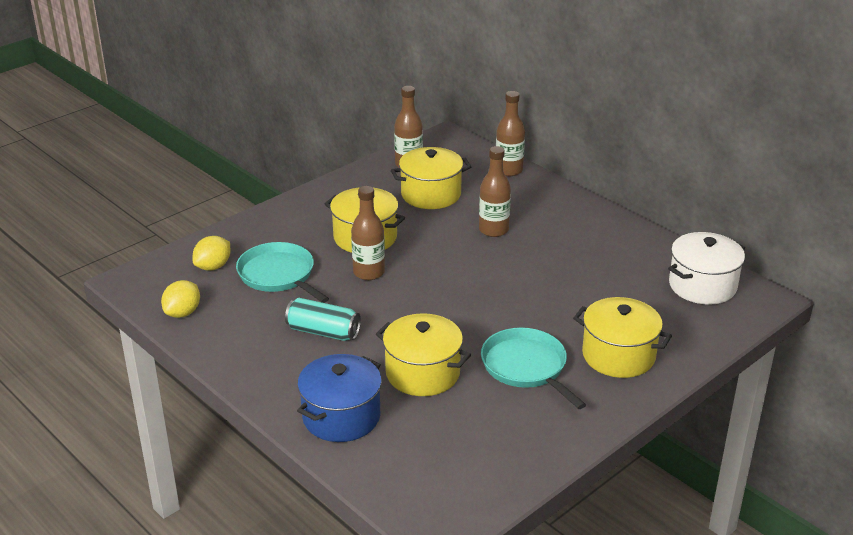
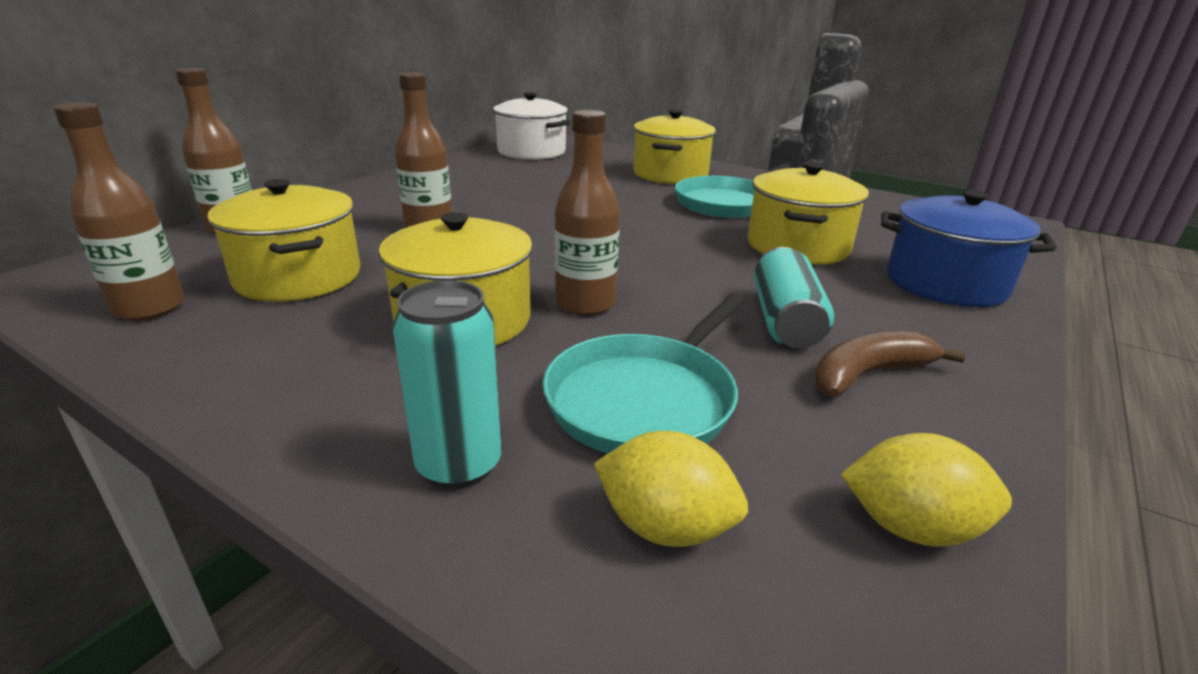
camera: 105 degrees left, 5 degrees down
none -> turquoise can [392,280,502,489]
none -> brown banana [814,331,966,396]

